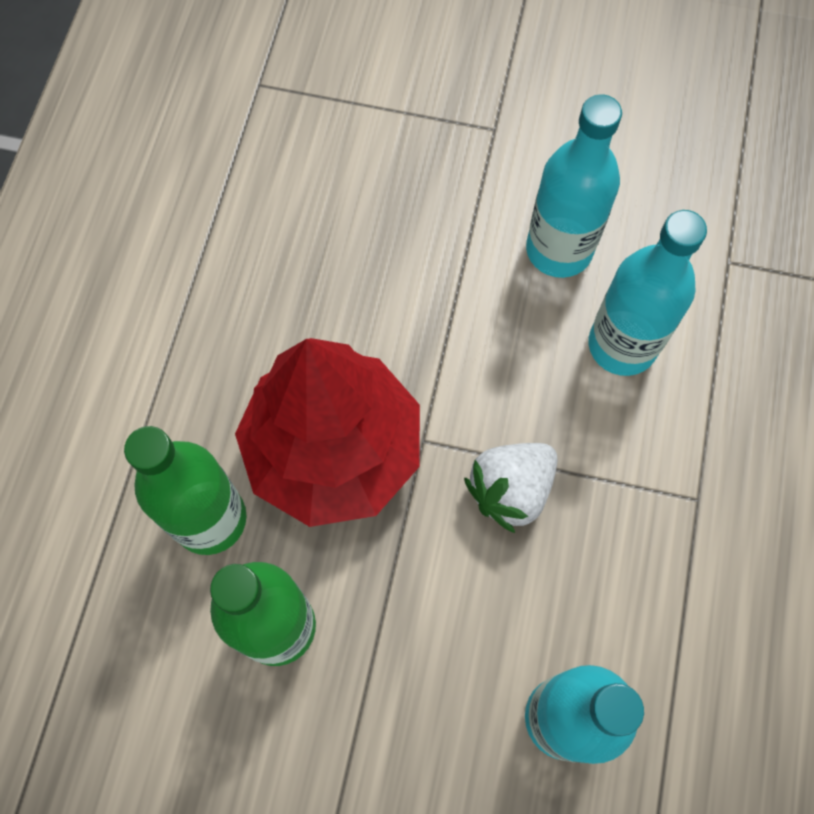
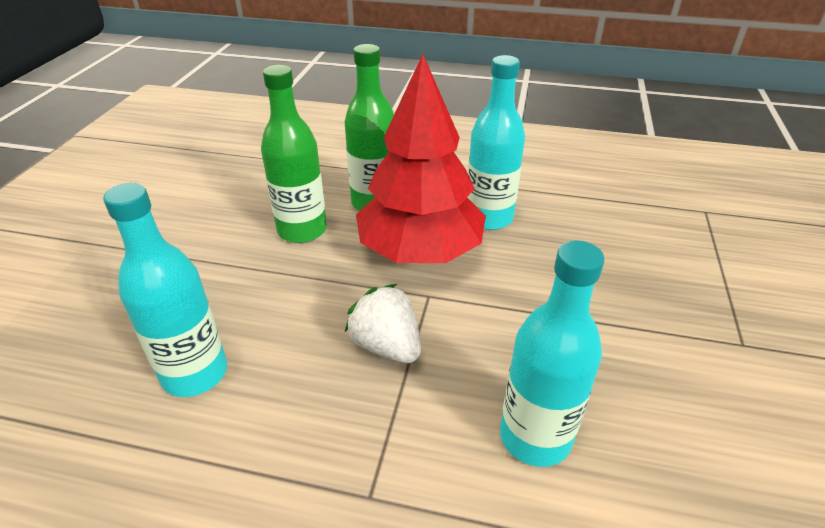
camera: 90 degrees right, 30 degrees down
turquoise bottle [526,94,622,278] -> turquoise bottle moved to [467,55,525,230]

